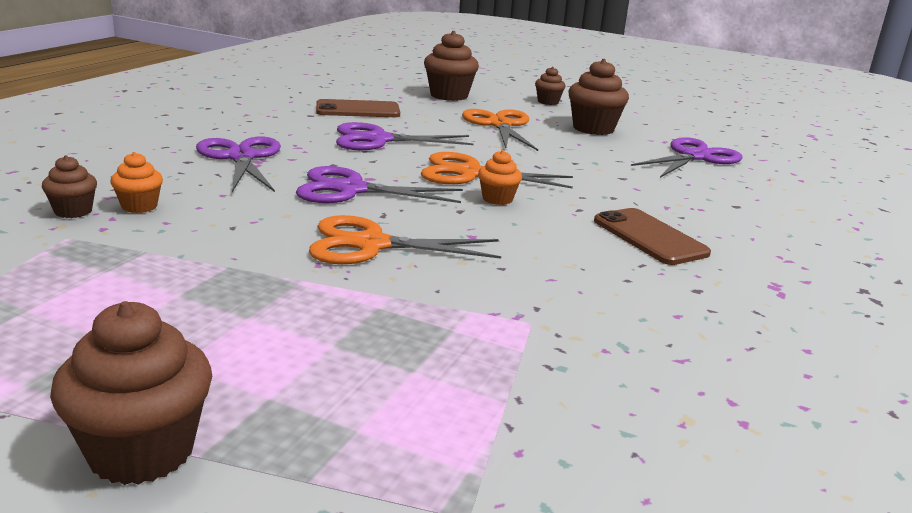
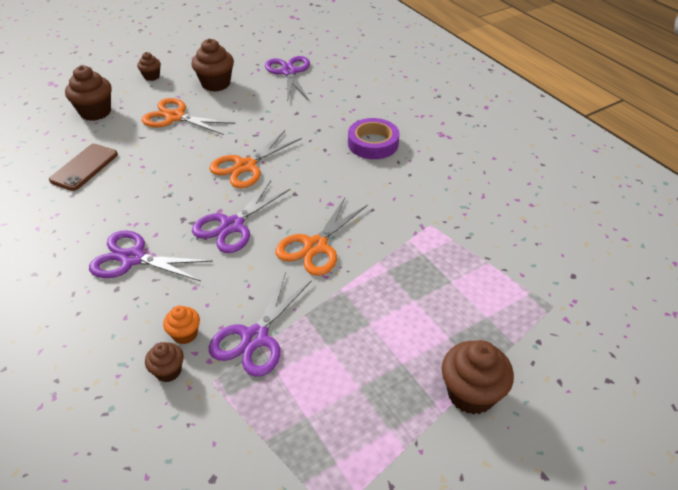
camera: 55 degrees left, 20 degrees up
purple scissors [336,122,473,150] -> purple scissors moved to [209,272,312,377]
orange cupcake [478,150,522,205] -> none
brown phone [594,208,711,265] -> purple tape [348,118,400,159]

